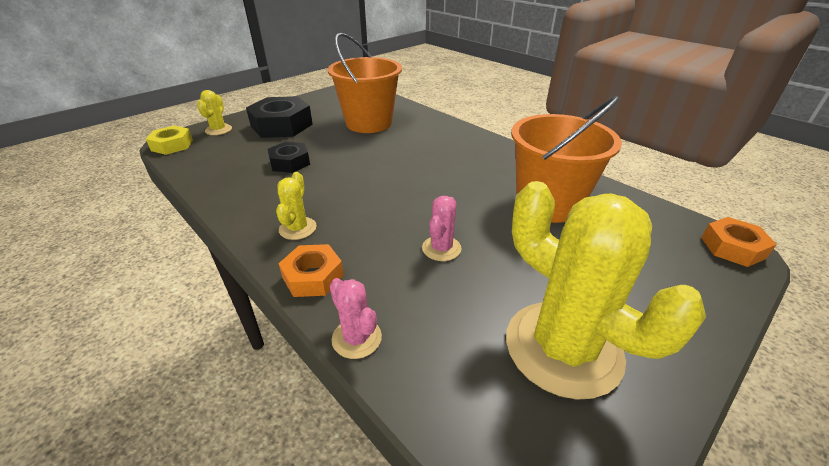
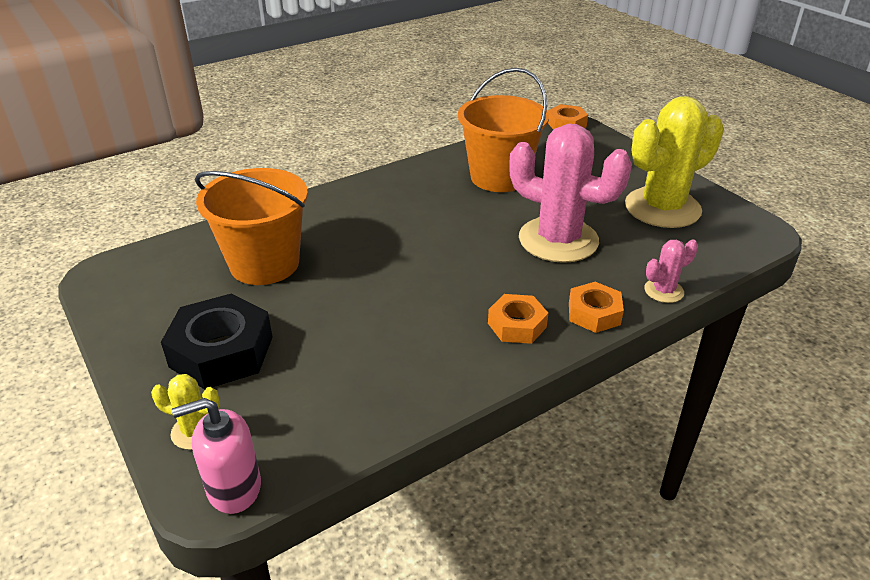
camera: 80 degrees left, 0 degrees up
yellow nut [146,126,193,155] -> pink soap dispenser [172,398,261,514]
black nut [268,142,310,173] -> none
yellow cactus [276,172,317,240] -> orange nut [488,294,548,344]
pink cactus [422,196,462,261] -> pink cactus [509,124,632,263], size x2.24

